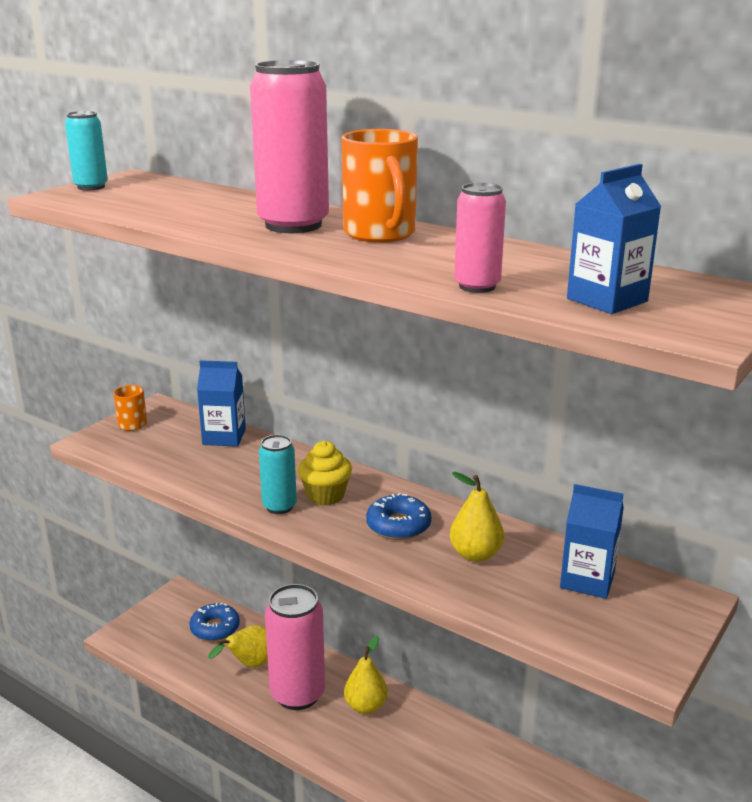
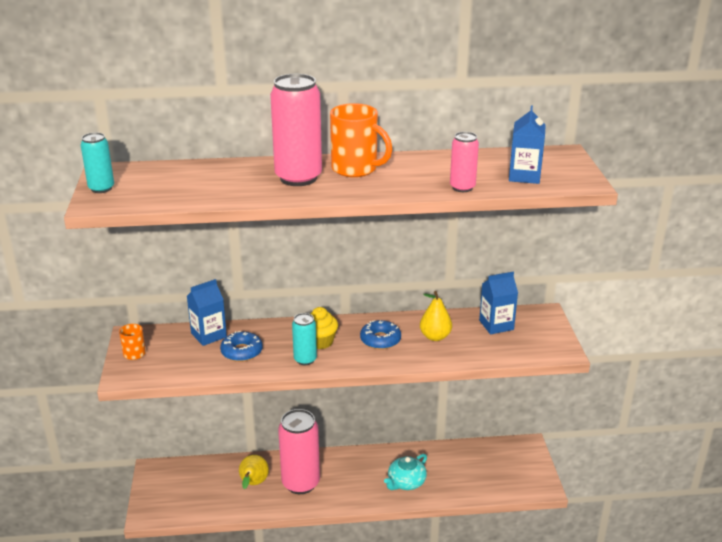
camera: 40 degrees left, 5 degrees up
blue donut [189,602,240,641] -> blue donut moved to [220,331,263,362]
yellow pear [344,636,388,714] -> none
none -> turquoise teapot [384,454,427,490]

